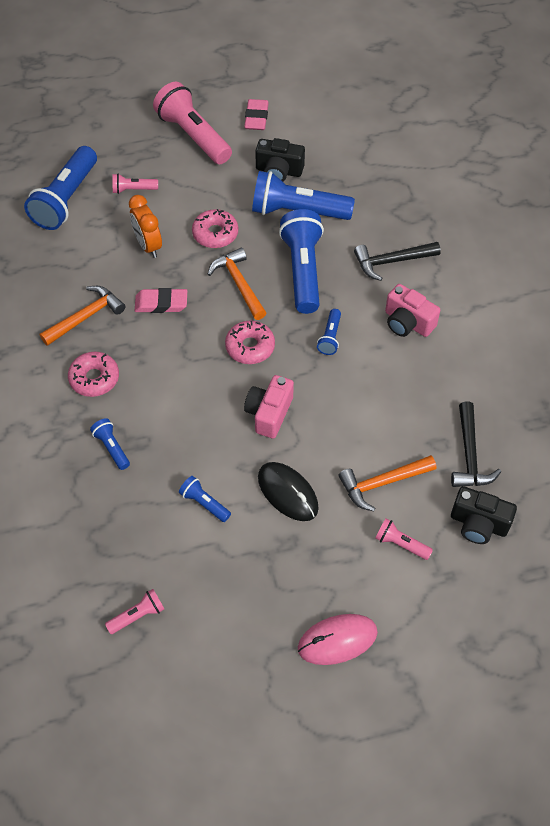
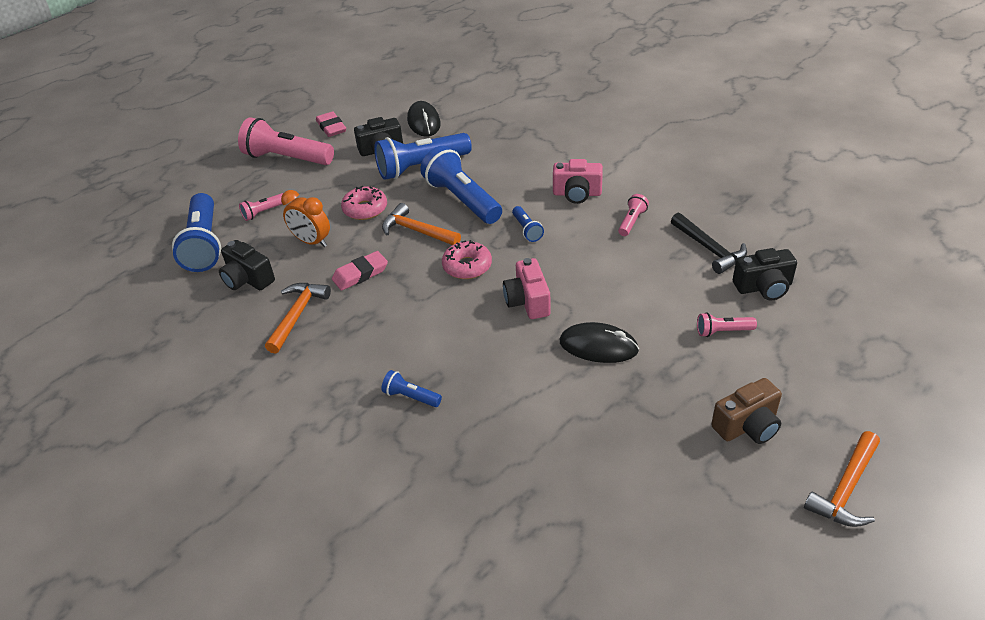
camera: 30 degrees left, 15 degrees down
pink donut [68,352,119,397] -> none
pink flashlight [105,589,164,634] -> pink flashlight moved to [618,194,649,236]
blue flashlight [179,476,231,522] -> none
pink mouse [298,614,378,665] -> brown camera [711,378,782,444]
orange hammer [339,455,436,512] -> orange hammer moved to [804,431,880,527]
black hammer [354,242,441,281] -> none
none -> black camera [219,240,275,290]
none -> black mouse [407,101,441,137]

